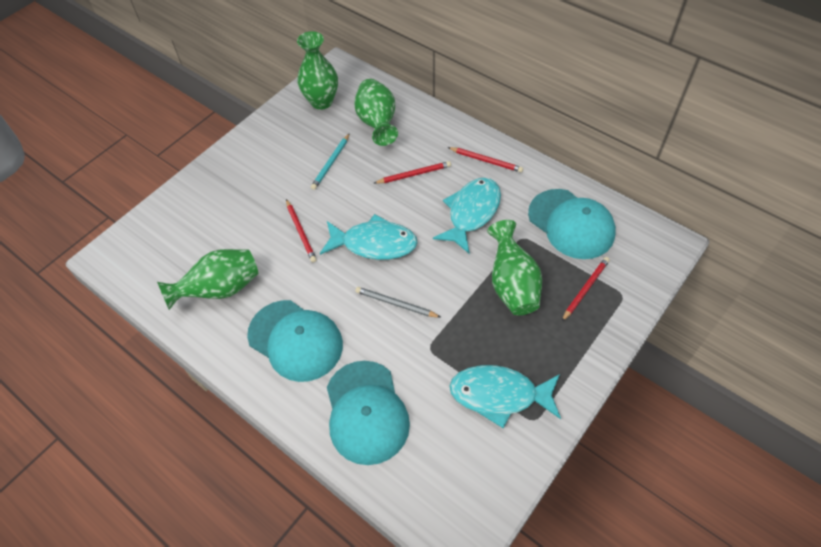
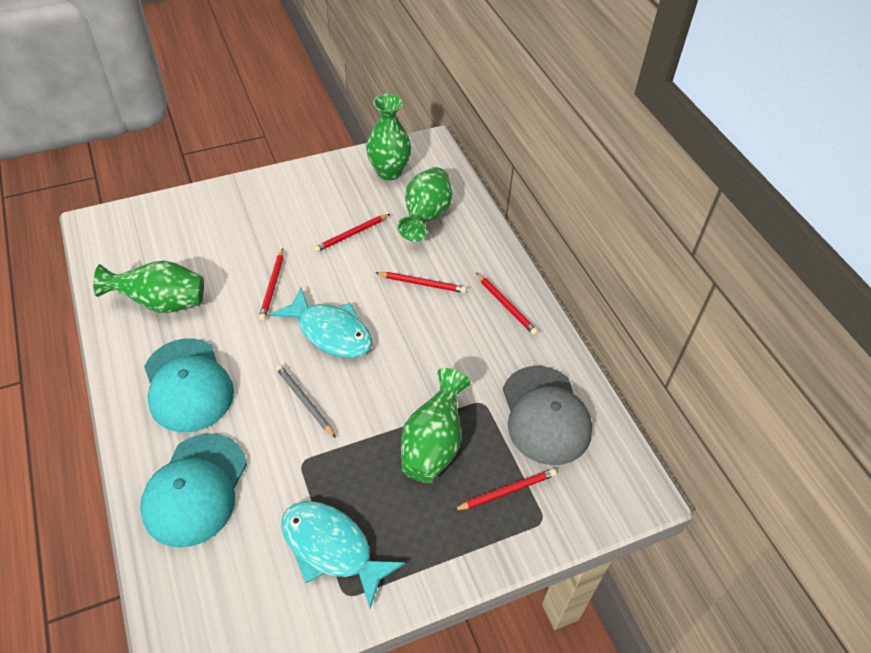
camera: 25 degrees right, 5 degrees down
turquoise pencil [311,133,350,190] -> red pencil [314,214,390,252]
turquoise fish [433,178,501,253] -> none
turquoise cap [528,189,616,259] -> grey cap [503,366,592,465]

